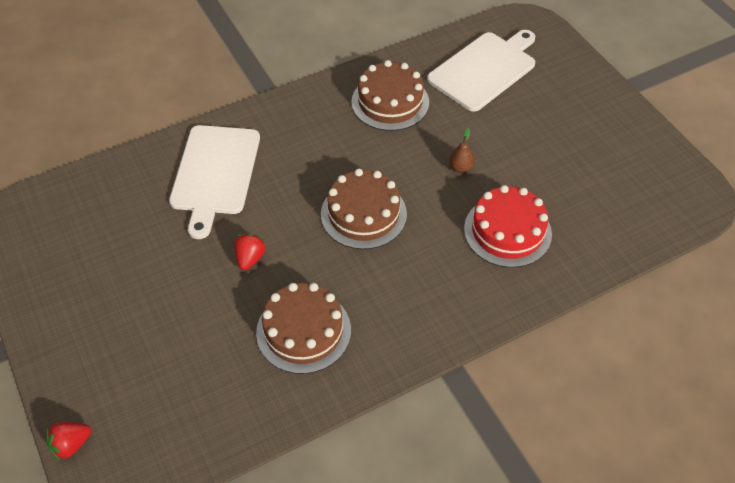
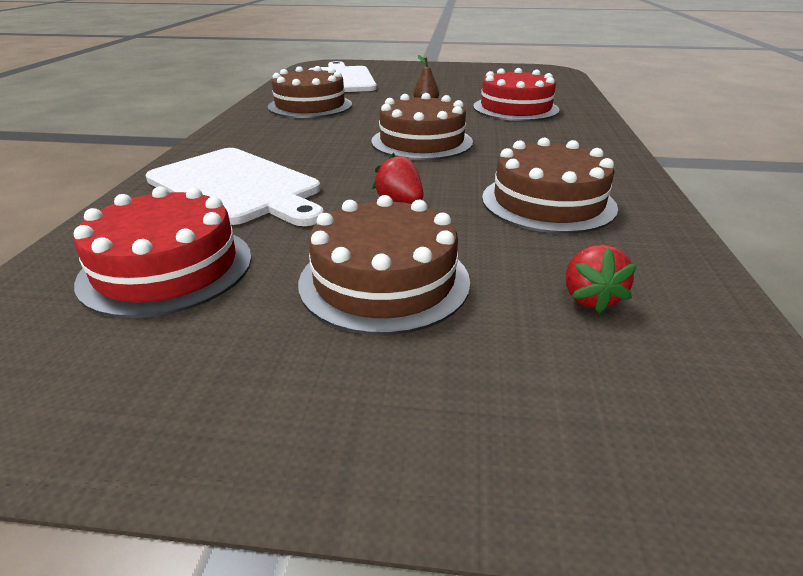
camera: 55 degrees left, 20 degrees down
red strawberry [46,422,91,461] -> red strawberry moved to [566,245,637,314]
none -> red cake [74,186,252,318]
none -> brown cake [298,195,470,335]

